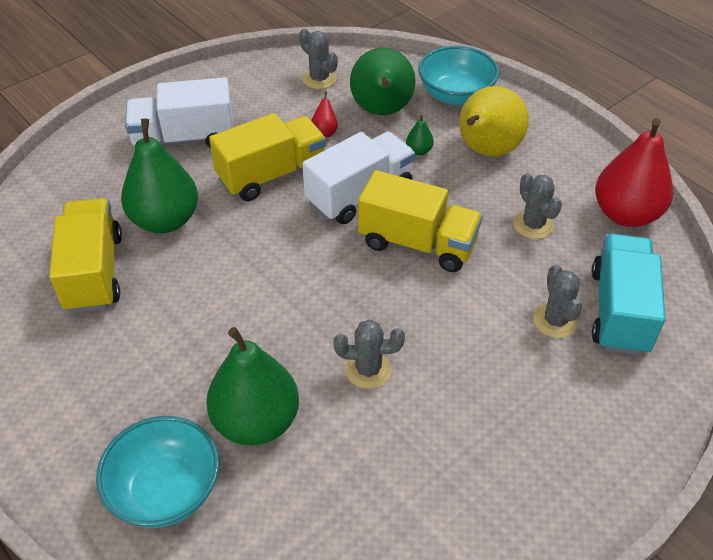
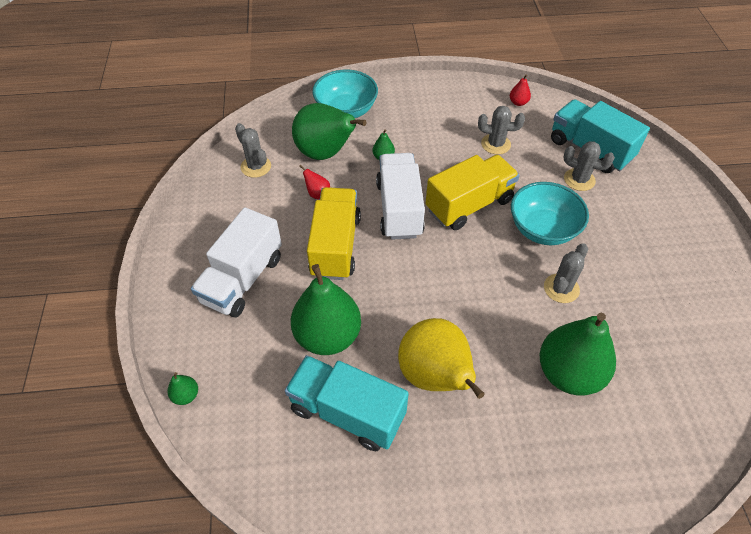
camera: 55 degrees left, 5 degrees up
yellow truck [49,198,122,313] -> turquoise truck [285,355,409,451]
turquoise bowl [96,416,219,528] -> turquoise bowl moved to [511,182,589,245]
grey cactus [299,28,338,89] -> grey cactus turned 60 degrees clockwise [235,123,271,178]
yellow pear [459,86,529,156] -> yellow pear moved to [398,318,485,399]
red pear [595,118,673,227] -> red pear [510,74,531,106], size x0.41
none -> green pear [168,372,198,405]

